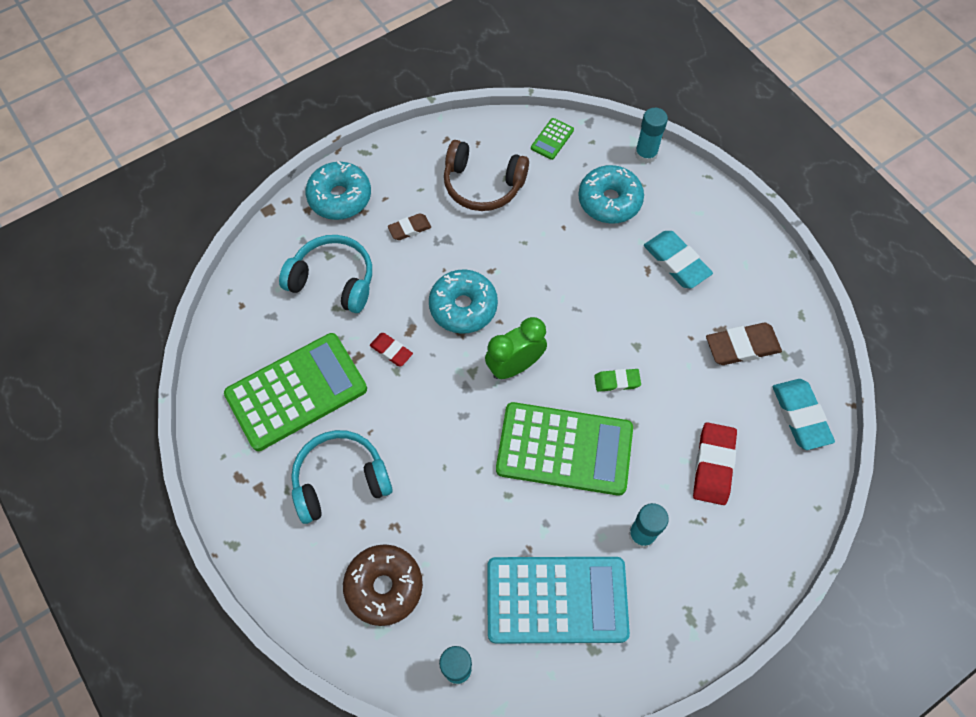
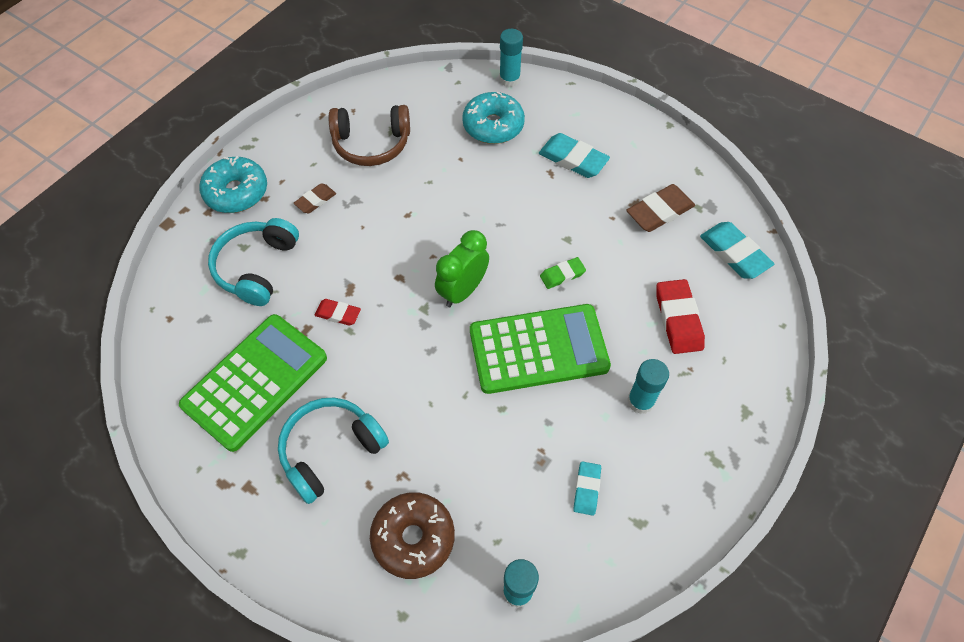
camera: 20 degrees left, 5 degrees down
turquoise headphones [279,235,372,313] -> turquoise headphones turned 75 degrees counterclockwise [208,218,299,306]
turquoise donut [429,269,498,334] -> none
turquoise calculator [487,557,630,643] -> turquoise eraser [573,461,601,516]
green calculator [531,118,574,160] -> none

